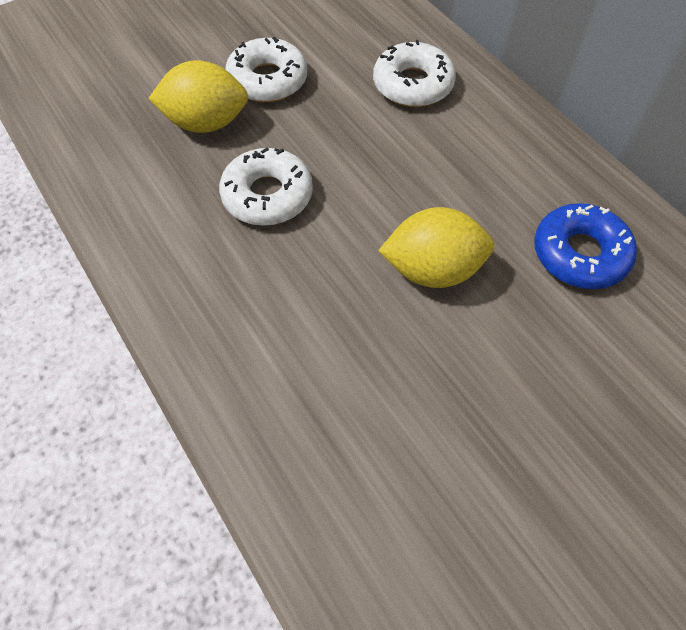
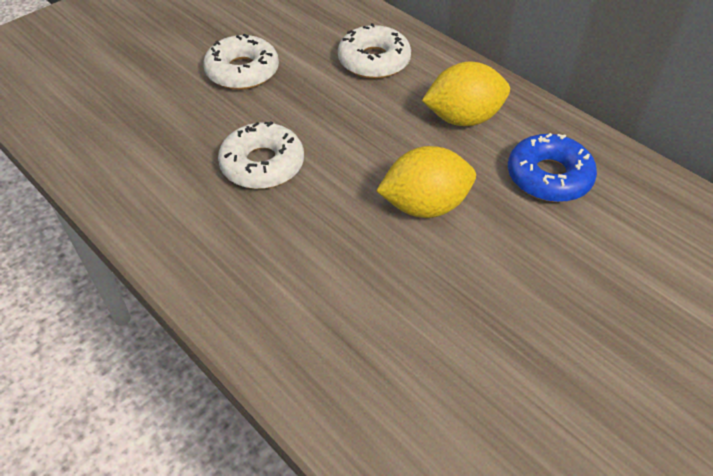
camera: 10 degrees left, 10 degrees down
yellow lemon [148,60,248,133] -> yellow lemon moved to [422,61,510,126]

